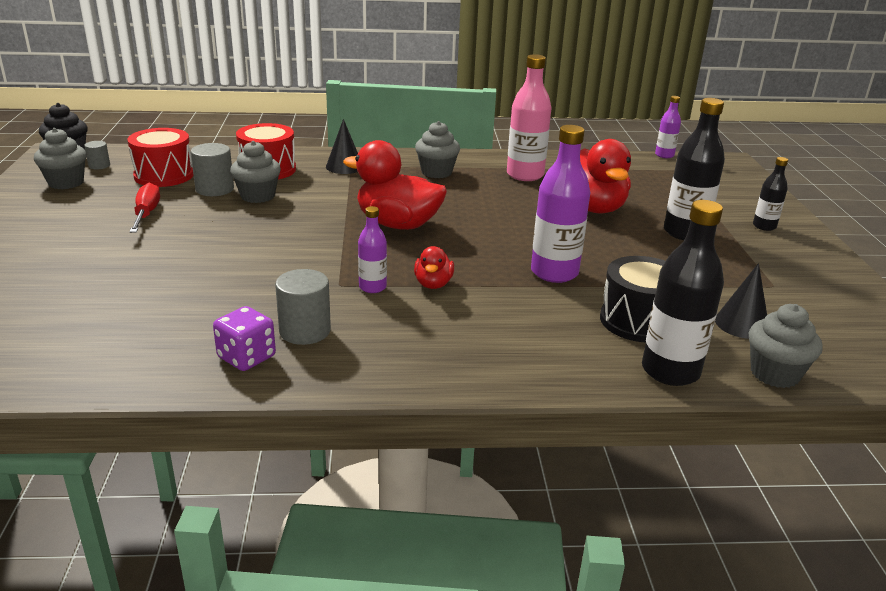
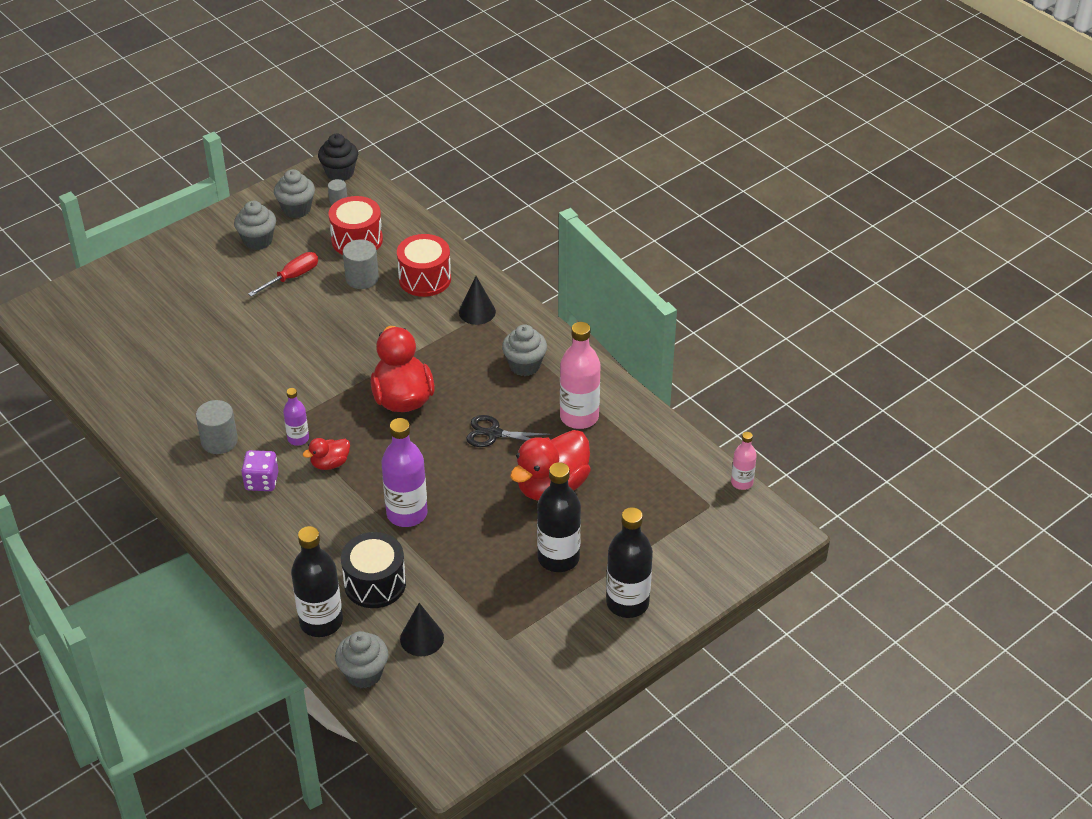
camera: 55 degrees right, 15 degrees up
purple dice [213,306,276,371] -> purple dice moved to [241,450,279,491]
grey cupcake [230,141,281,203] -> grey cupcake moved to [234,201,276,250]
purple bottle [655,96,681,158] -> pink bottle [731,432,757,490]
black bottle [753,157,788,231] -> black bottle [606,507,653,618], size x1.83
none -> black scissors [466,415,552,447]

